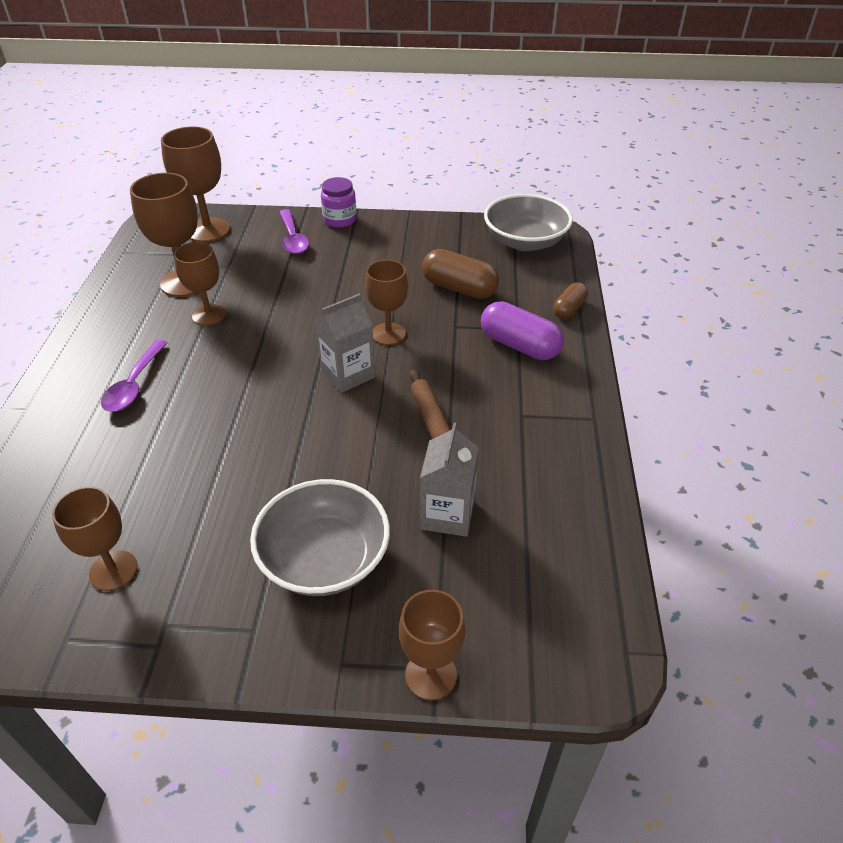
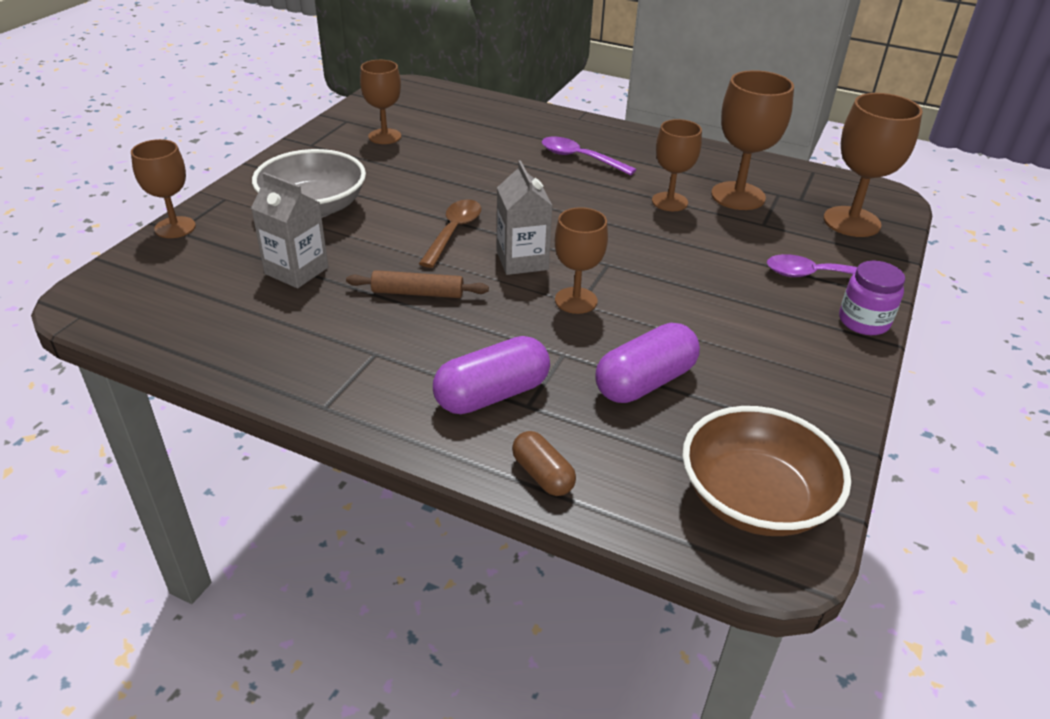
camera: 110 degrees right, 5 degrees down
brown capsule [422,249,499,299] -> purple capsule [595,323,700,403]
grey bowl [484,194,573,251] -> brown bowl [682,406,851,536]
none -> brown spoon [419,199,481,268]

